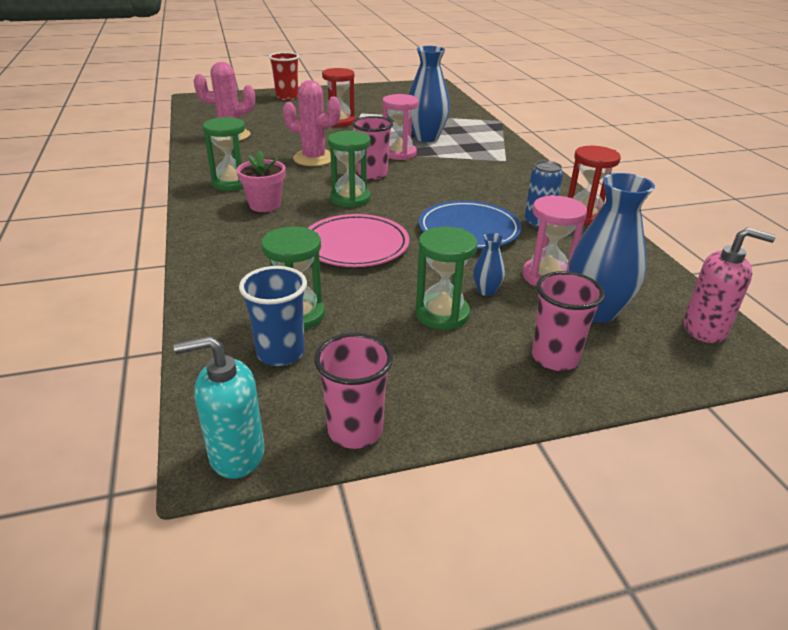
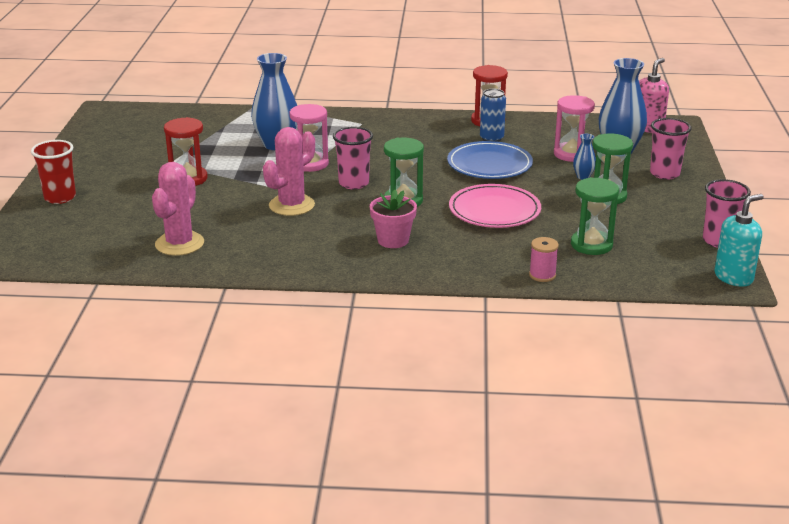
camera: 70 degrees left, 5 degrees down
turquoise soap dispenser [174,336,265,479] -> turquoise soap dispenser turned 135 degrees counterclockwise [714,194,764,287]
green hourglass [203,117,245,191] -> none
blue cup [239,266,307,366] -> none
none -> pink spool [529,237,559,282]

